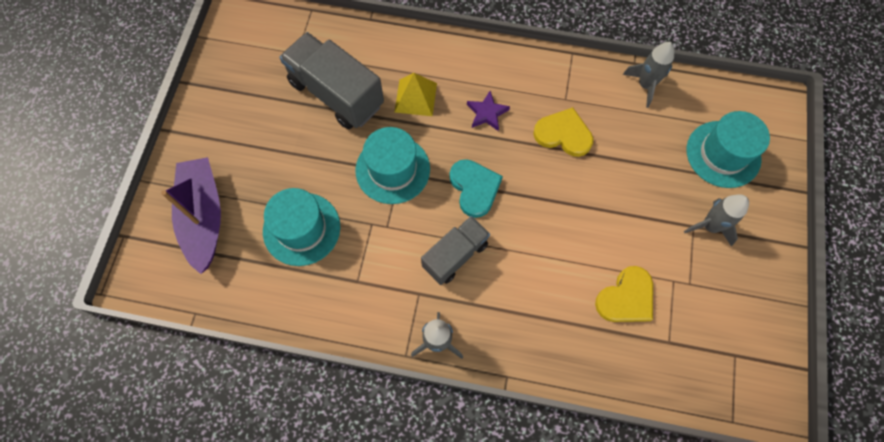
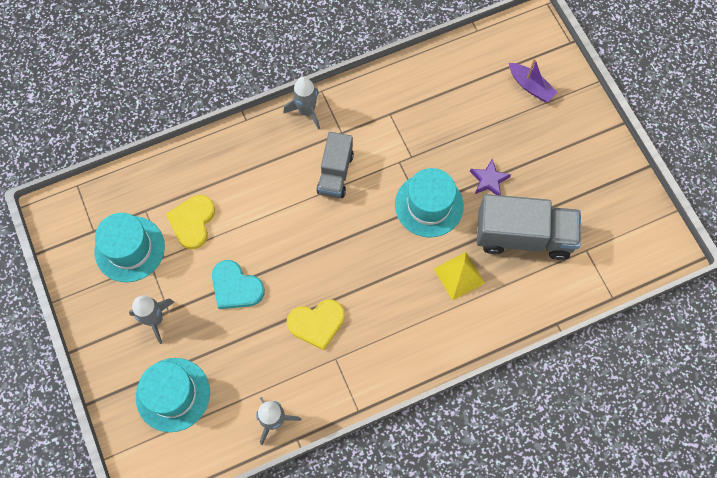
camera: 145 degrees right, 0 degrees up
purple boat [161,157,221,274] -> purple boat [509,58,558,102], size x0.56
turquoise hat [263,188,340,266] -> turquoise hat moved to [94,213,165,282]
turquoise heart [449,159,503,218] -> turquoise heart moved to [212,260,265,309]
purple star [467,91,510,131] -> purple star moved to [470,158,511,195]

